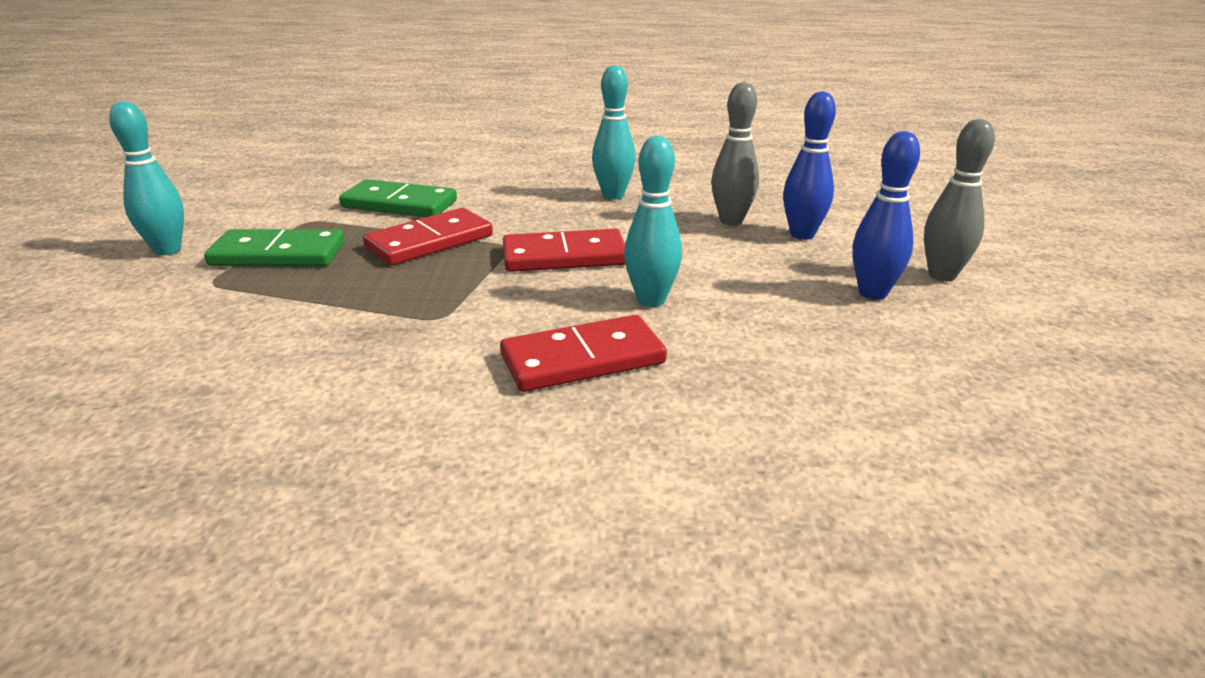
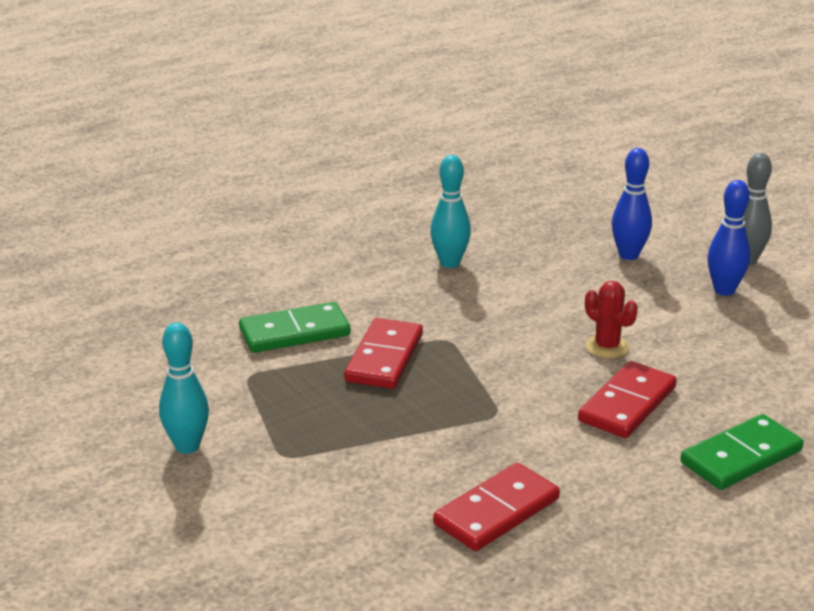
camera: 35 degrees left, 0 degrees up
green domino [204,229,345,266] -> green domino moved to [680,414,804,490]
red domino [503,229,625,272] -> red domino moved to [433,463,560,551]
turquoise bowling pin [624,136,682,307] -> red cactus [585,281,638,358]
grey bowling pin [711,82,759,226] -> none

